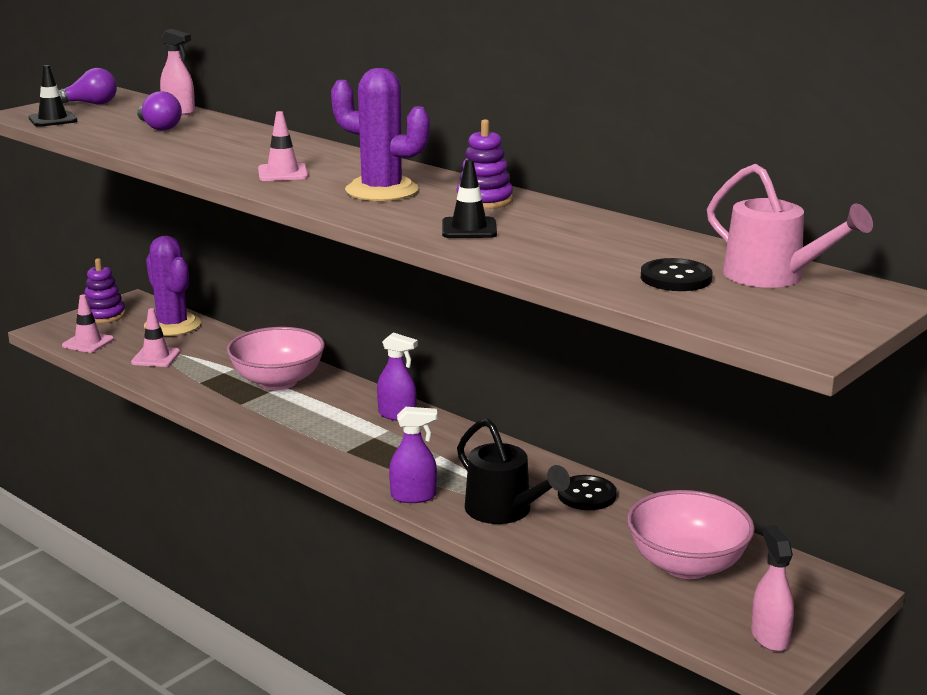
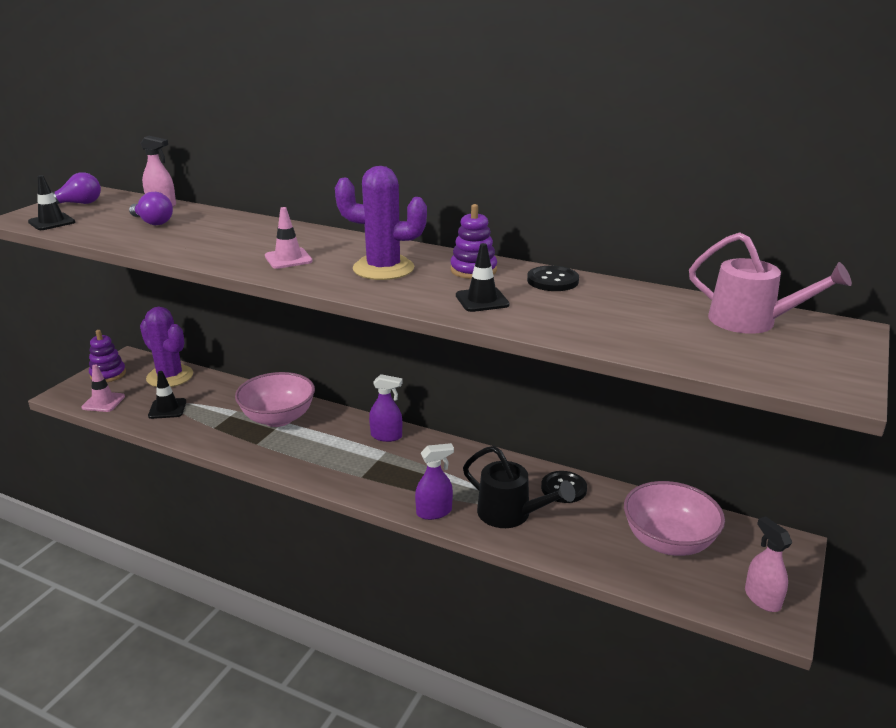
camera: 15 degrees left, 5 degrees up
pink traffic cone [131,308,180,367] -> black traffic cone [148,371,186,419]
black button [641,258,712,291] -> black button moved to [527,266,579,291]

